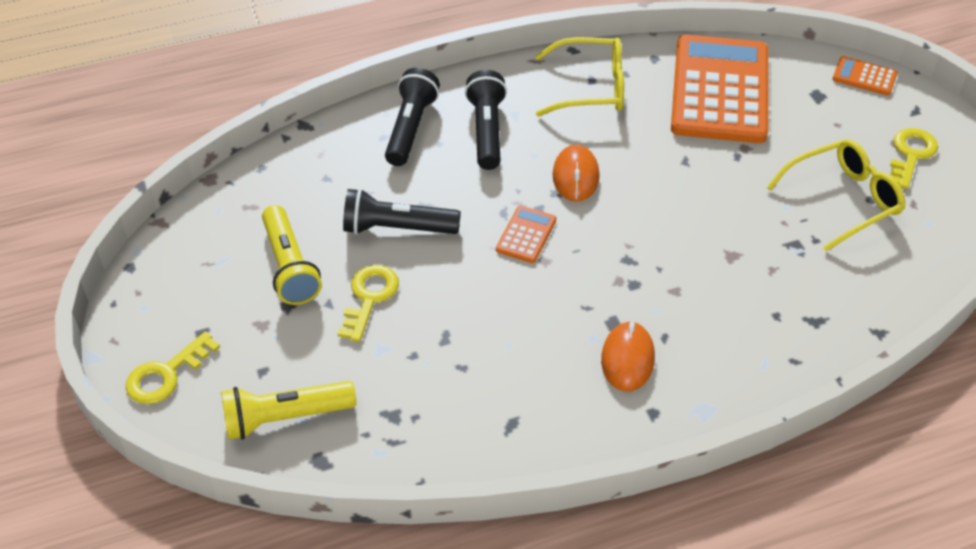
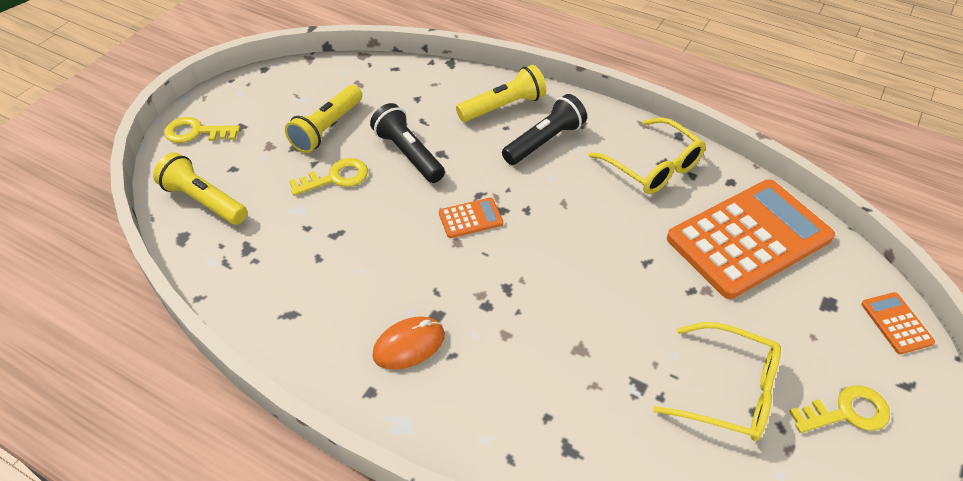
camera: 50 degrees right, 0 degrees up
black flashlight [385,68,440,166] -> yellow flashlight [456,65,546,122]
orange mouse [553,145,600,202] -> none

